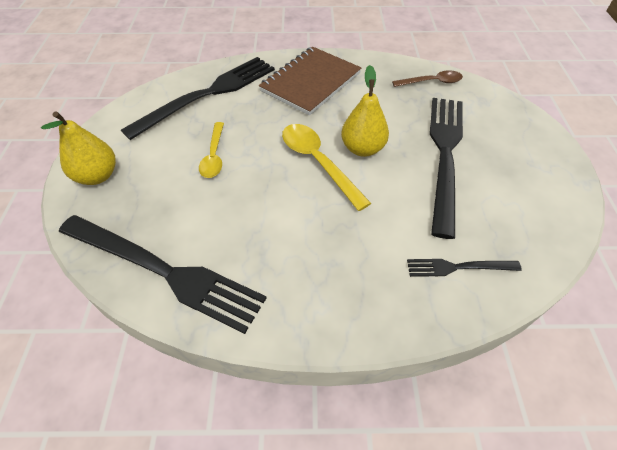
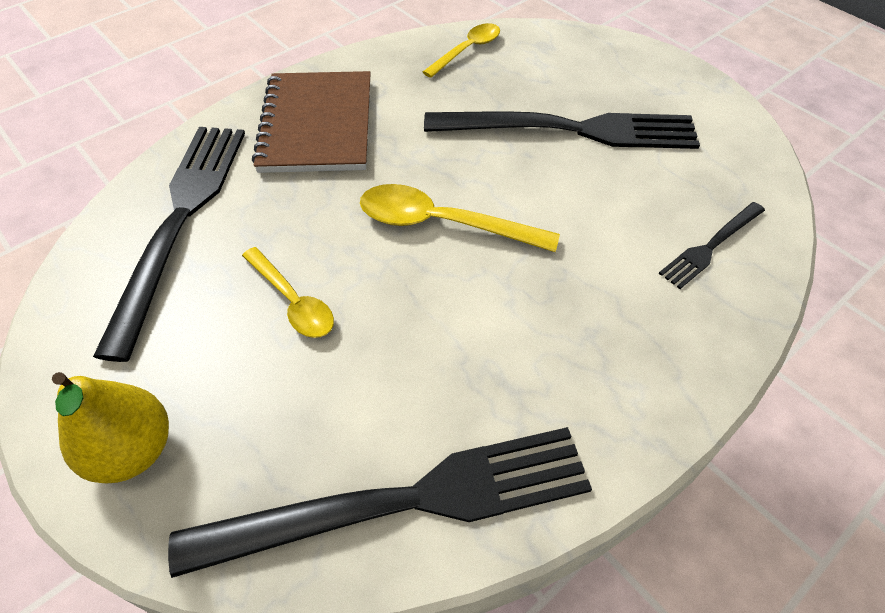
camera: 40 degrees left, 0 degrees up
yellow pear [341,65,389,157] -> none
brown spoon [392,70,463,87] -> yellow spoon [423,23,500,78]
black fork [430,98,463,239] -> black fork turned 120 degrees clockwise [424,112,700,149]

